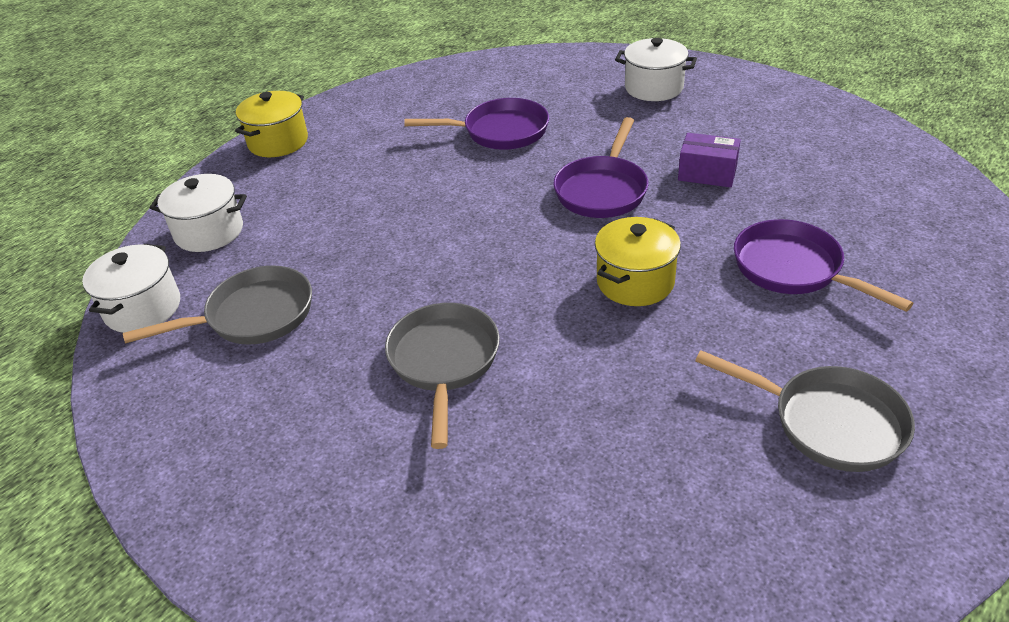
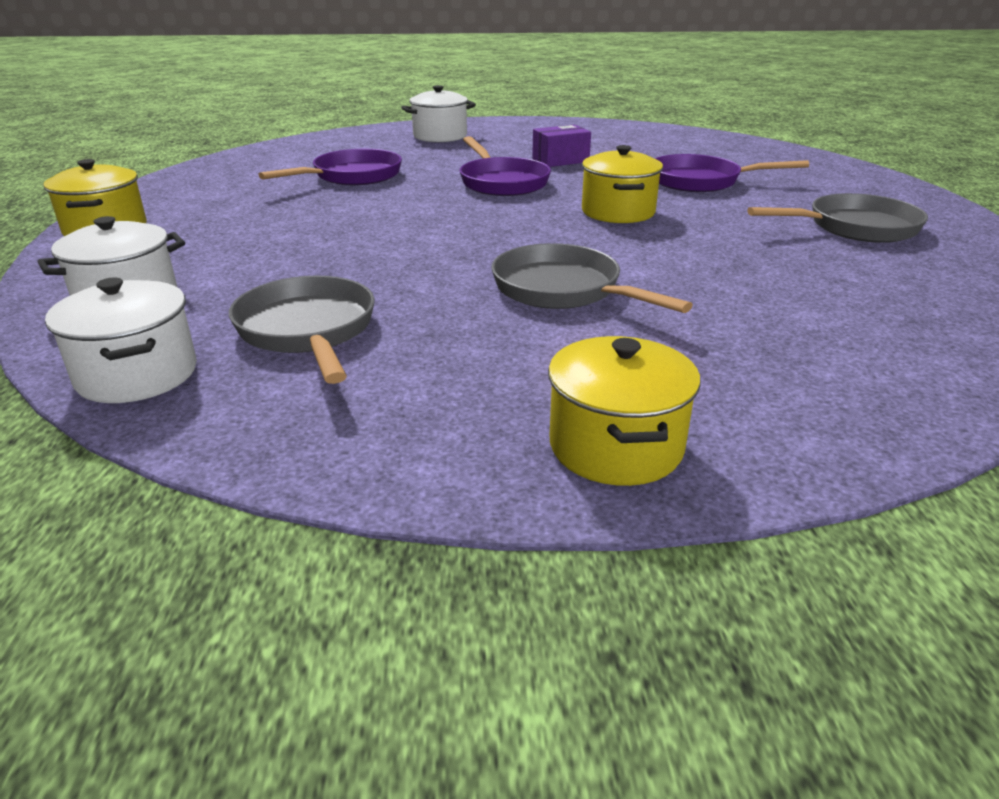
camera: 45 degrees left, 10 degrees down
grey pan [123,265,312,345] -> grey pan turned 45 degrees counterclockwise [229,276,375,384]
none -> yellow pot [548,336,700,486]

